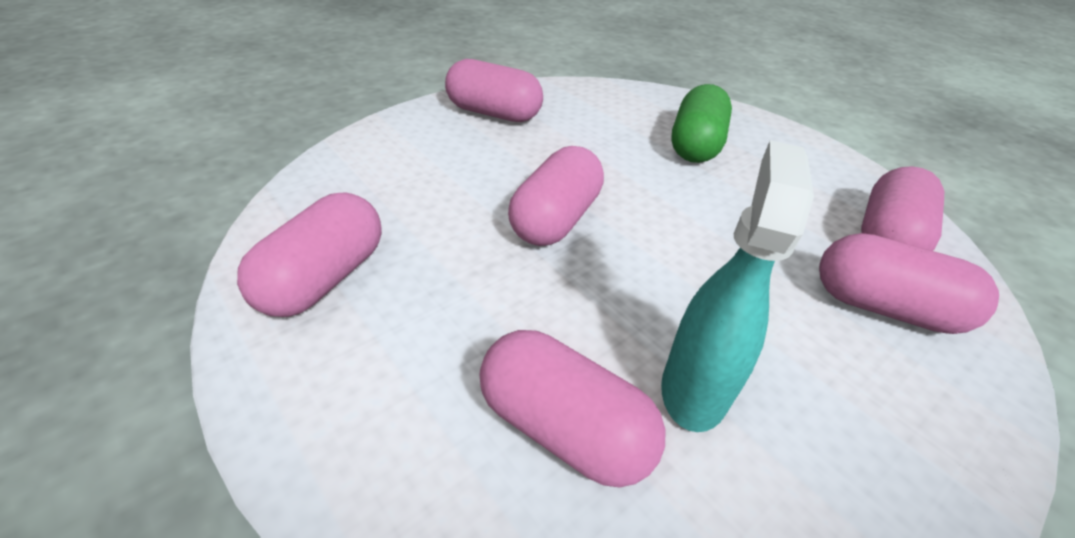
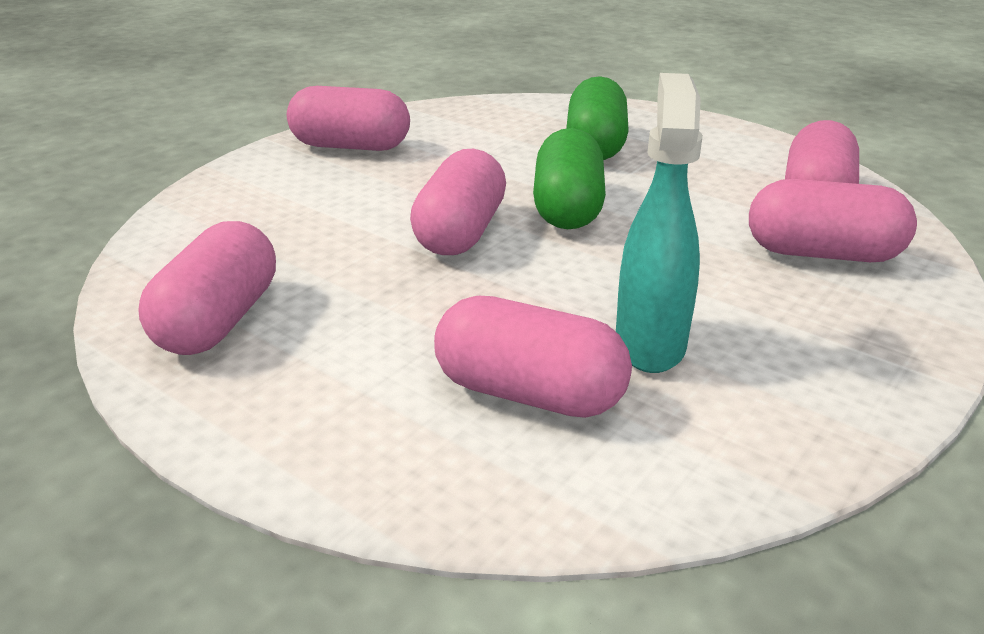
camera: 10 degrees left, 10 degrees down
none -> green capsule [533,128,606,229]

